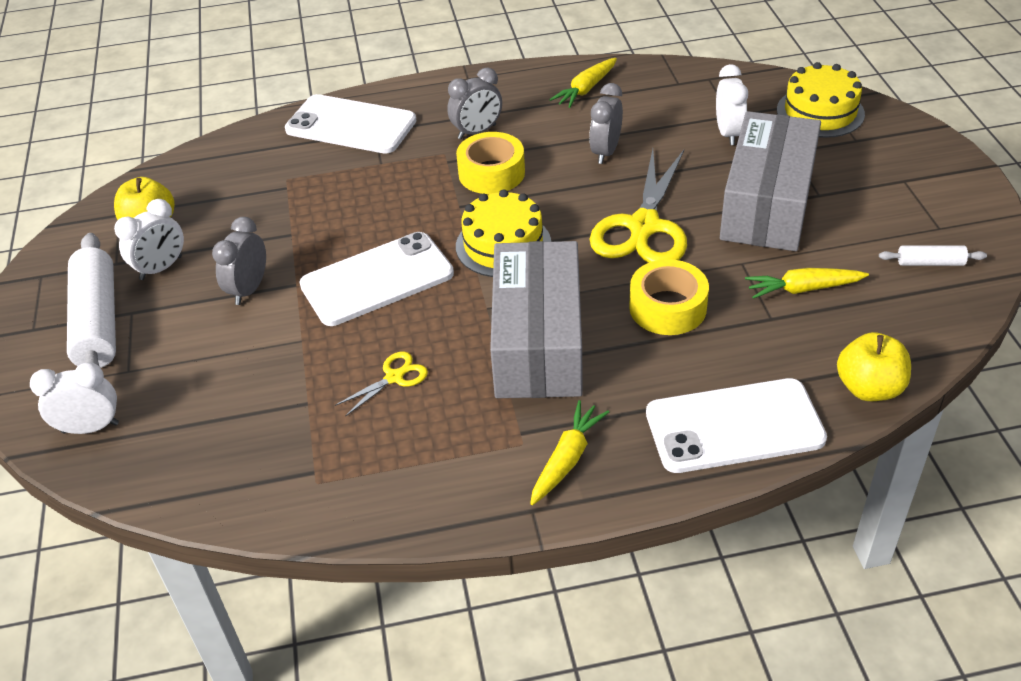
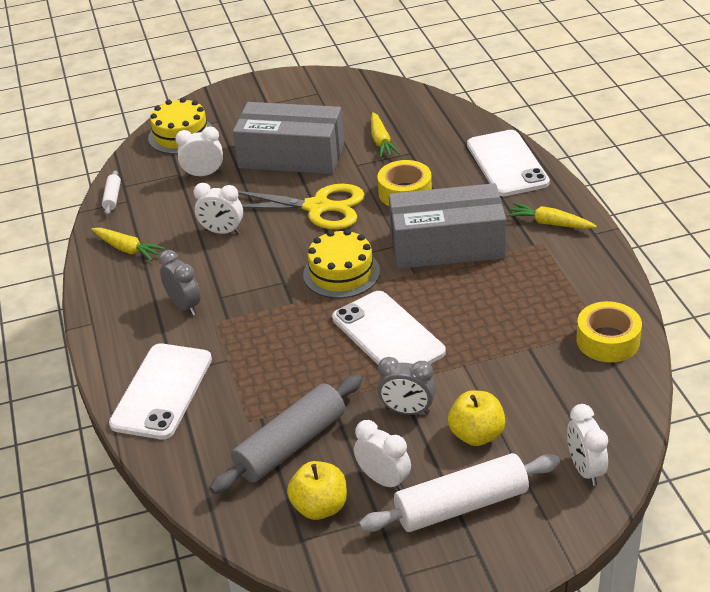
camera: 95 degrees left, 5 degrees down
yellow scissors [335,351,428,417] -> none
yellow tape [456,132,525,194] -> yellow tape moved to [576,301,642,362]
grey clock [589,83,623,164] -> white clock [193,183,243,234]
yellow apple [837,332,911,401] -> yellow apple moved to [448,390,506,446]
white rolling pin [879,245,987,266] -> white rolling pin moved to [102,170,121,215]
none -> grey rolling pin [210,374,363,494]

